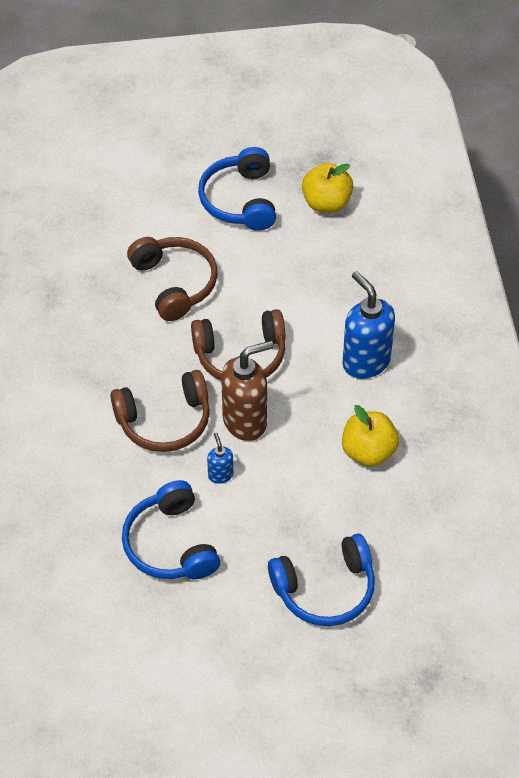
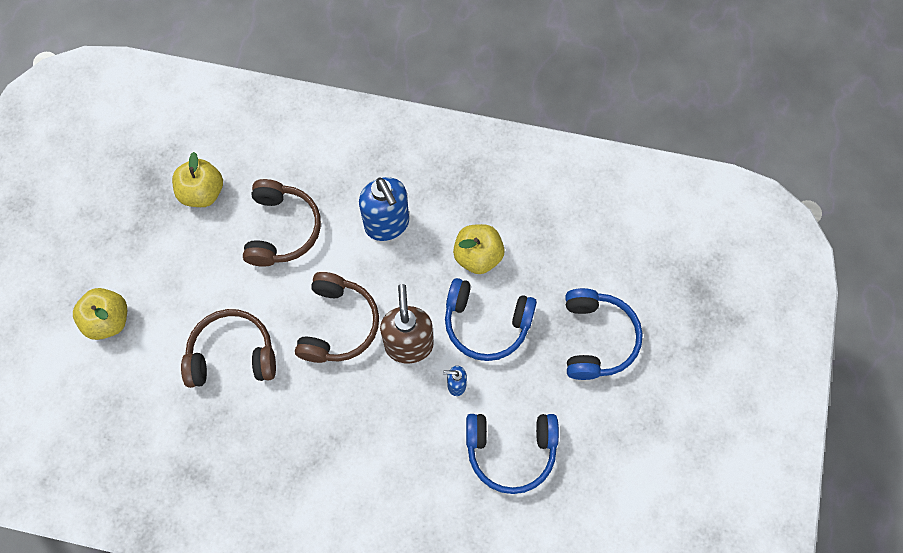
camera: 70 degrees left, 15 degrees up
brown headphones [110,370,210,452] -> brown headphones moved to [243,179,321,267]
blue headphones [198,147,276,231] -> blue headphones moved to [445,278,537,361]
blue soap dispenser [342,271,395,379] -> blue soap dispenser turned 105 degrees counterclockwise [359,177,409,241]
none -> yellow apple [73,288,127,340]

